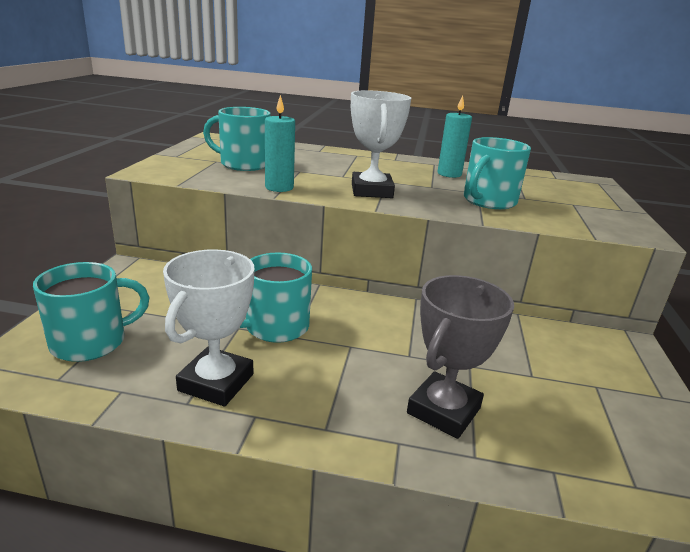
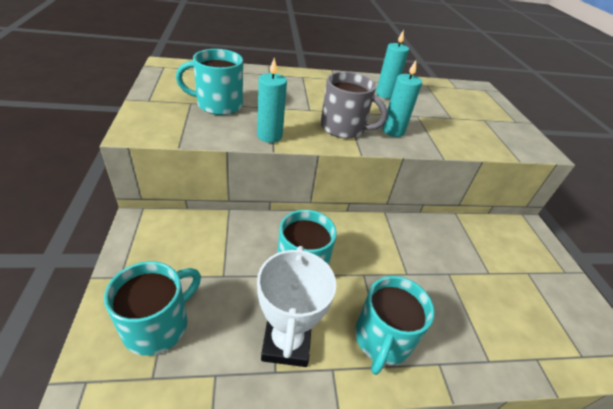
camera: 20 degrees left, 15 degrees up
white trophy [351,90,411,198] -> grey mug [320,71,388,138]
grey trophy [407,275,514,439] -> none
turquoise mug [464,137,531,209] -> turquoise mug moved to [355,276,435,375]
none -> turquoise candle [382,60,422,137]

